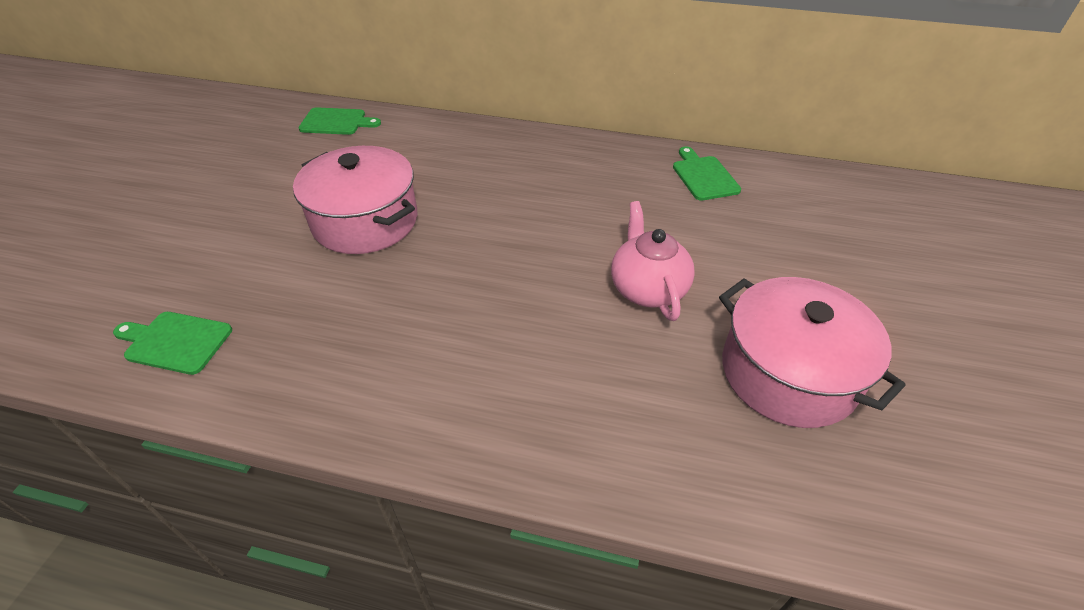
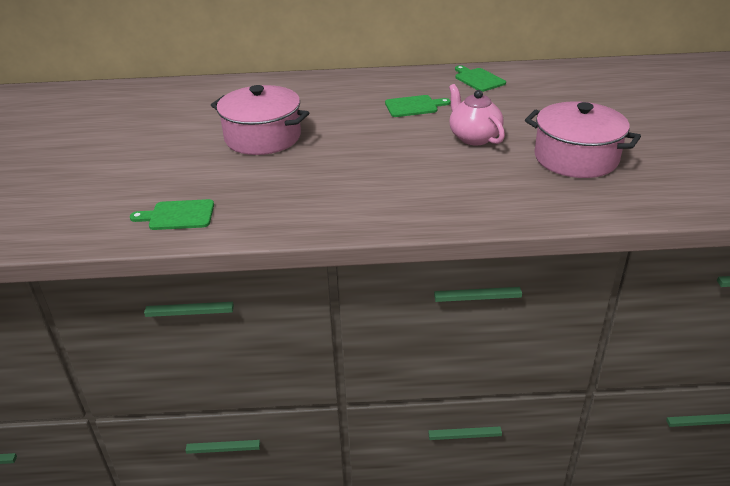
camera: 15 degrees left, 10 degrees down
green cutting board [299,107,381,135] -> green cutting board moved to [385,95,451,117]

